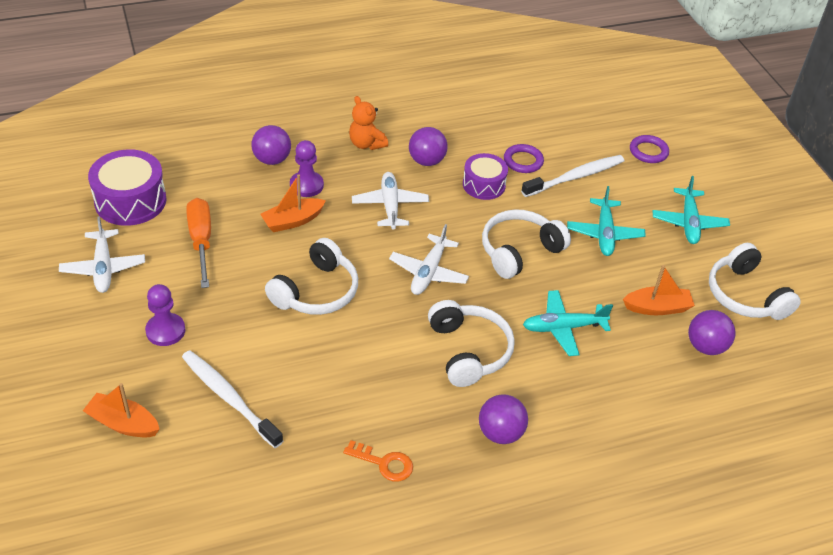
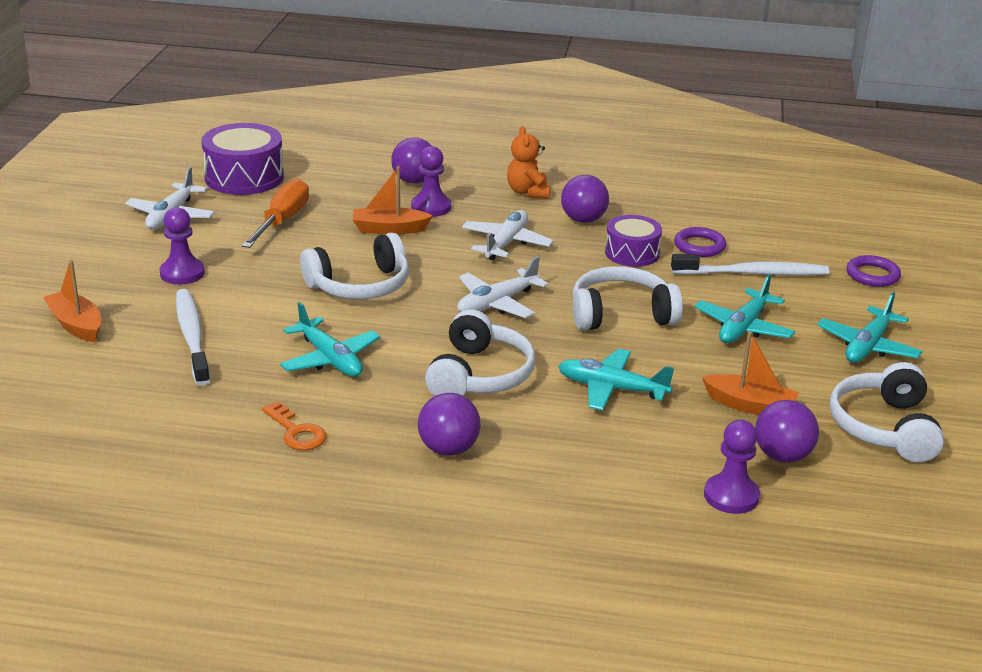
camera: 30 degrees right, 15 degrees down
none -> turquoise plane [280,302,380,377]
none -> purple pawn [704,420,760,514]

